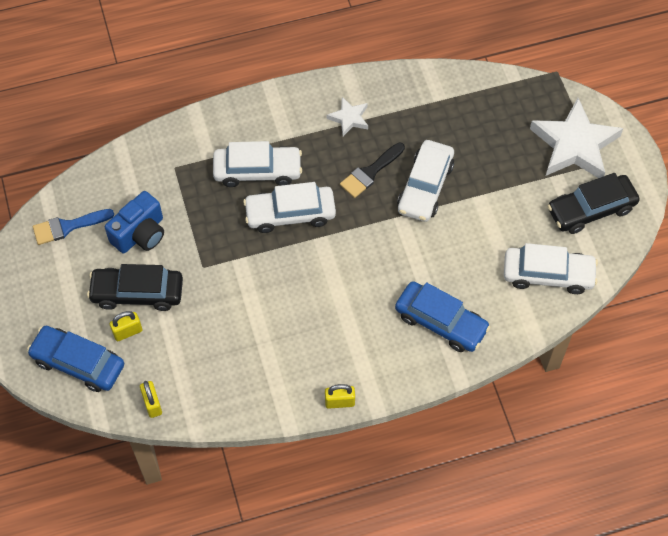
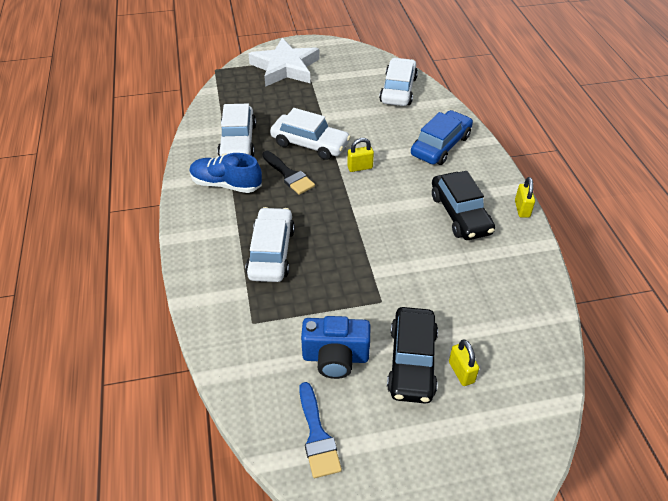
camera: 85 degrees left, 15 degrees down
blue car [27,326,124,392] -> none
blue camera [105,191,164,253] -> blue camera turned 135 degrees clockwise [301,316,370,379]
yellow padlock [140,381,162,418] -> yellow padlock moved to [347,138,374,172]
white car [243,182,336,233] -> white car moved to [217,104,256,156]
white star [327,97,368,136] -> blue shoe [190,153,262,193]
black car [548,173,640,234] -> black car moved to [432,171,495,240]

